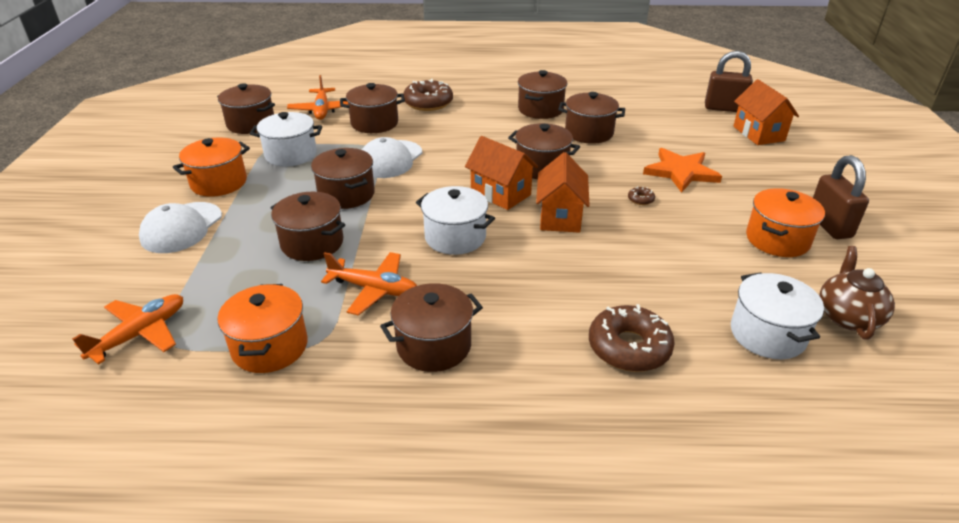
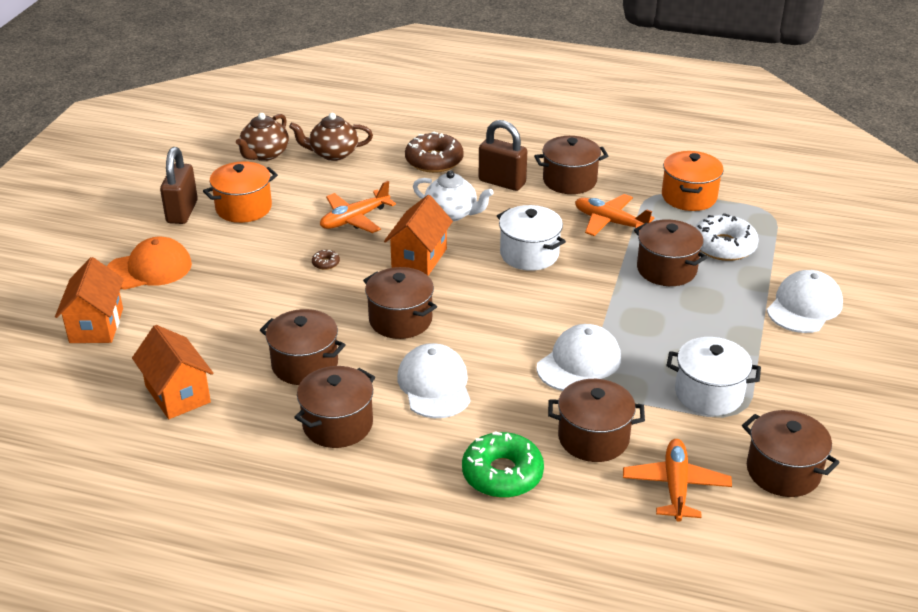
camera: 165 degrees left, 0 degrees up
orange plane [72,294,183,365] -> orange plane moved to [320,181,396,233]
orange pot [173,137,250,197] -> none
brown pot [311,148,375,209] -> none
brown donut [403,79,453,111] -> green donut [462,431,544,498]
orange house [465,136,538,210] -> orange house moved to [132,325,213,419]
orange star [643,148,722,193] -> none
brown padlock [705,51,753,112] -> brown padlock moved to [479,120,527,191]
white pot [731,272,824,359] -> brown teapot [289,113,373,161]
none -> orange cap [107,237,192,290]
none -> white cap [397,343,470,418]
none -> white teapot [413,170,494,221]
none -> white donut [695,213,759,261]

